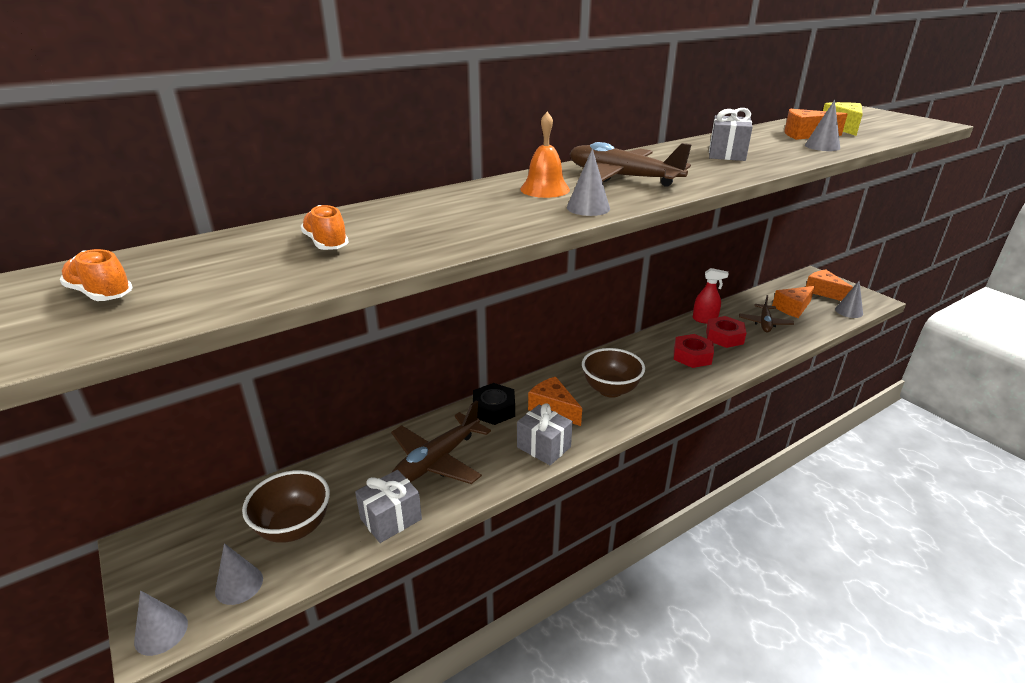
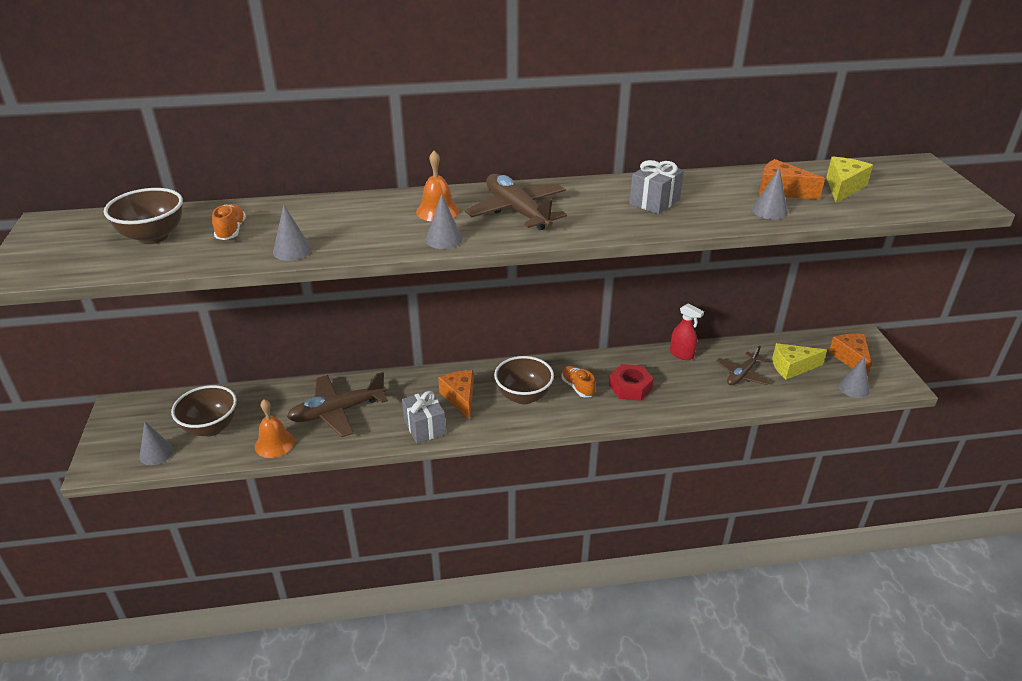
camera: 25 degrees right, 5 degrees up
orange shoe [60,249,133,301] -> orange shoe moved to [561,366,596,397]
grey cone [134,590,188,656] -> grey cone moved to [273,205,312,261]
grey gift [355,470,422,543] -> orange bell [255,399,295,458]
black nut [473,383,515,425] -> none
red nut [706,316,747,348] -> none
orange cheese [772,286,815,318] -> yellow cheese [772,343,827,380]
none -> brown bowl [104,188,183,244]

